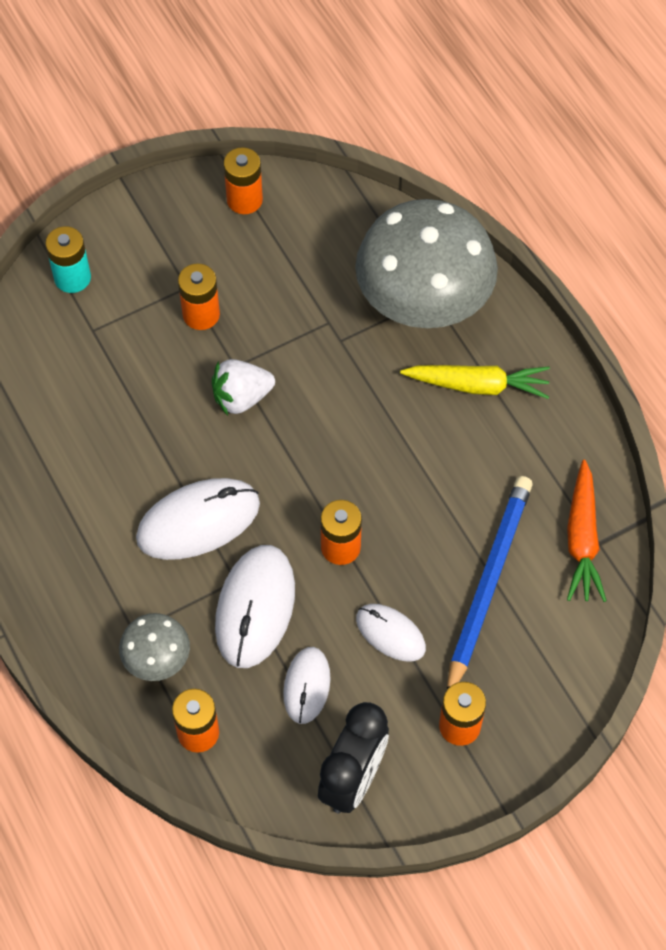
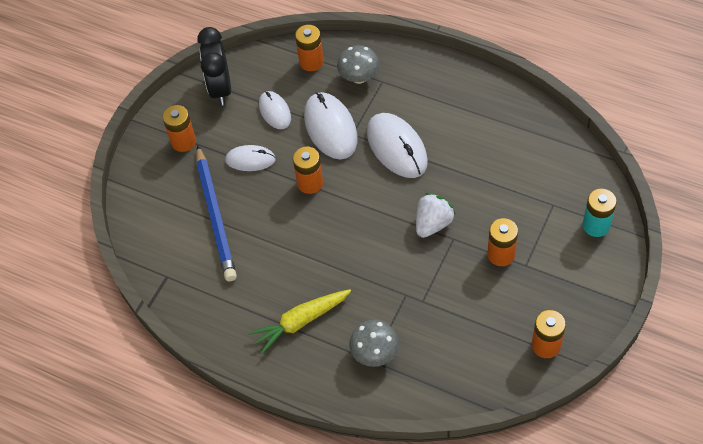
camera: 150 degrees right, 5 degrees down
white mouse [136,478,260,560] -> white mouse turned 60 degrees counterclockwise [367,113,428,178]
grey mushroom [355,199,498,328] -> grey mushroom [349,320,399,367], size x0.46
orange carrot [567,460,607,602] -> none

